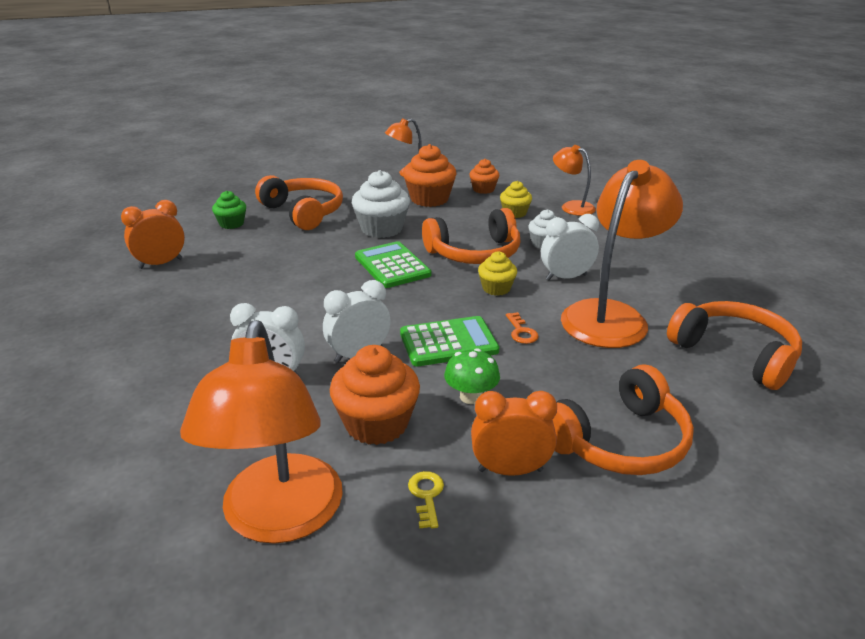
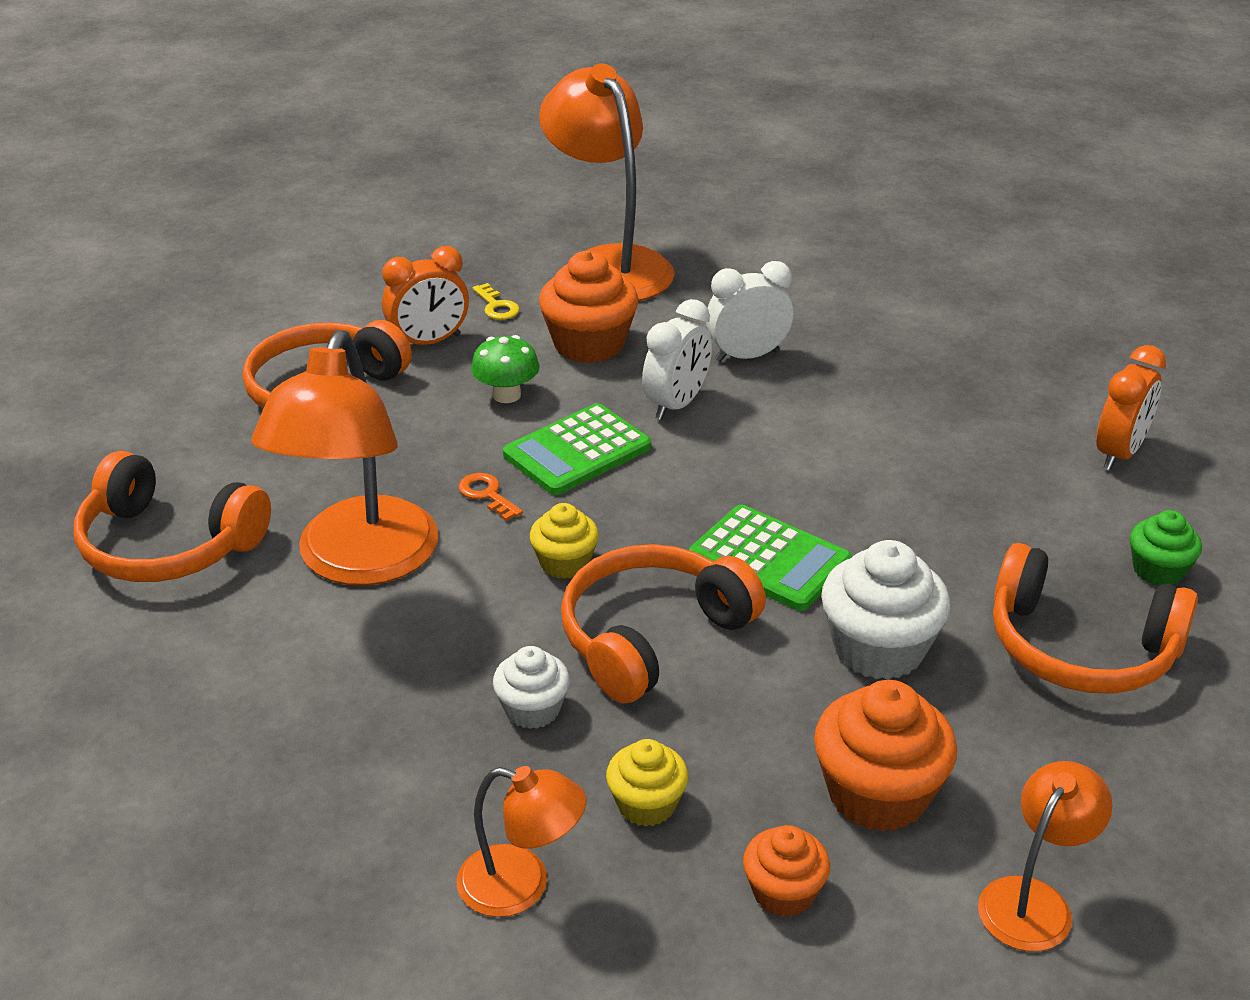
camera: 155 degrees right, 5 degrees up
white clock [541,214,599,280] -> none

